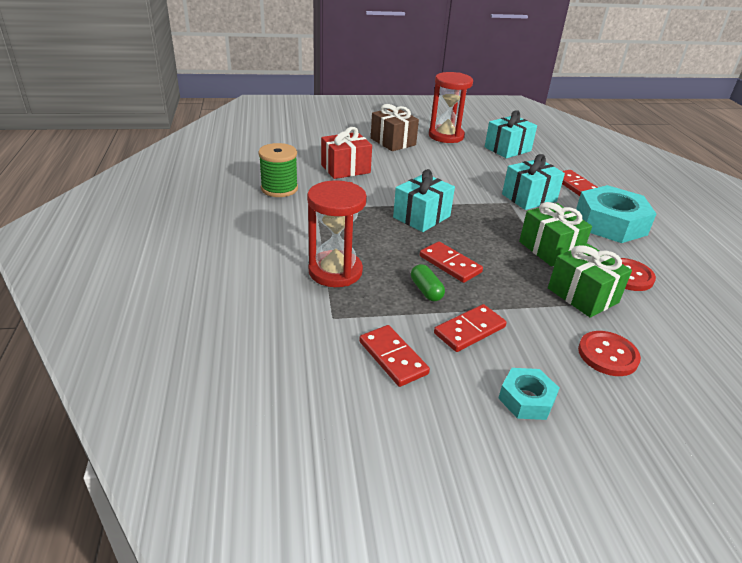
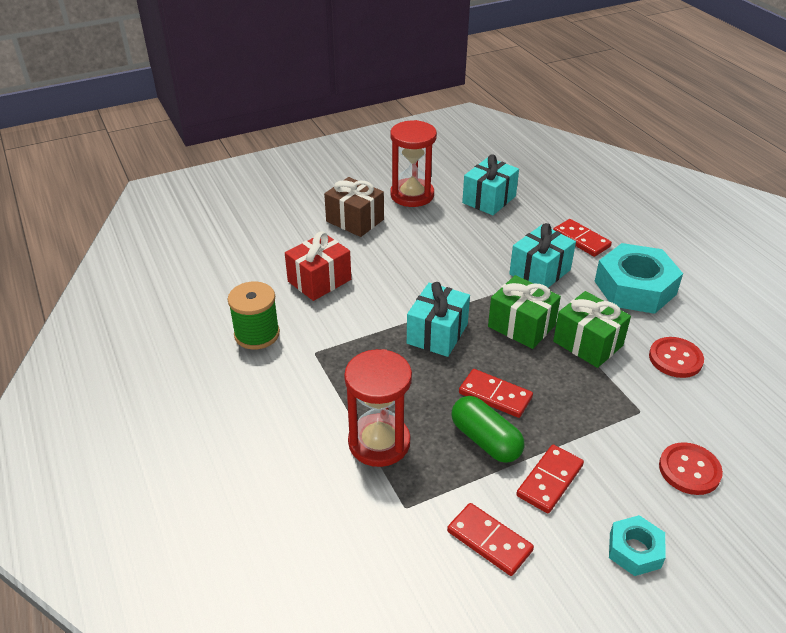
camera: 15 degrees left, 5 degrees up
green capsule [411,264,445,301] -> green capsule [452,396,524,463], size x1.58
green gift [548,244,632,318] -> green gift moved to [488,275,561,349]

